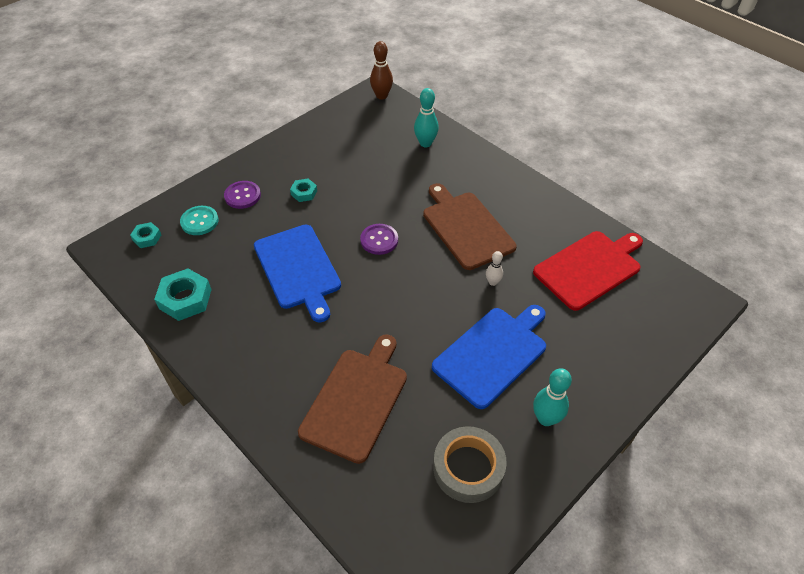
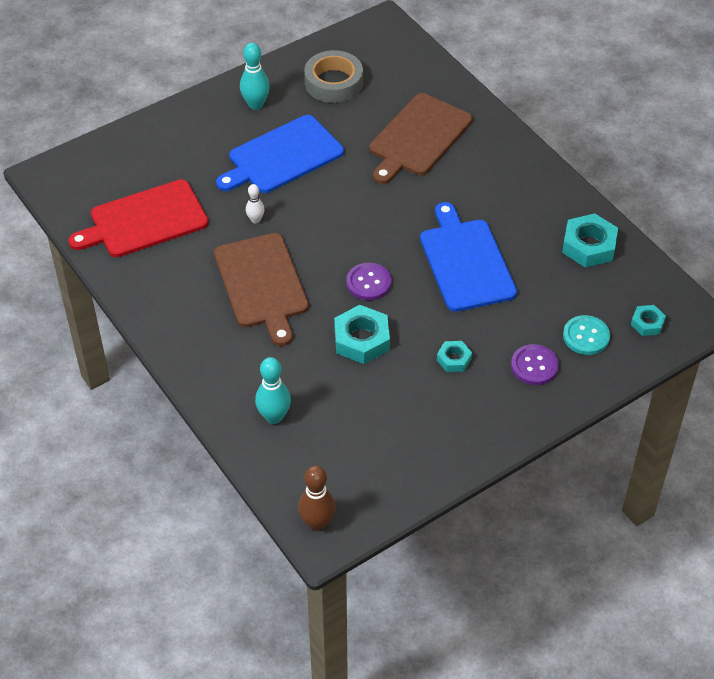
camera: 170 degrees left, 0 degrees up
none -> turquoise nut [334,305,390,364]

